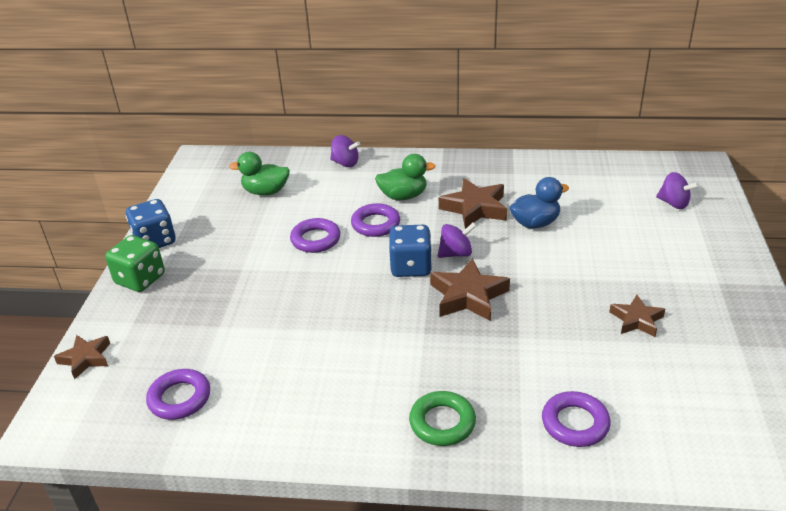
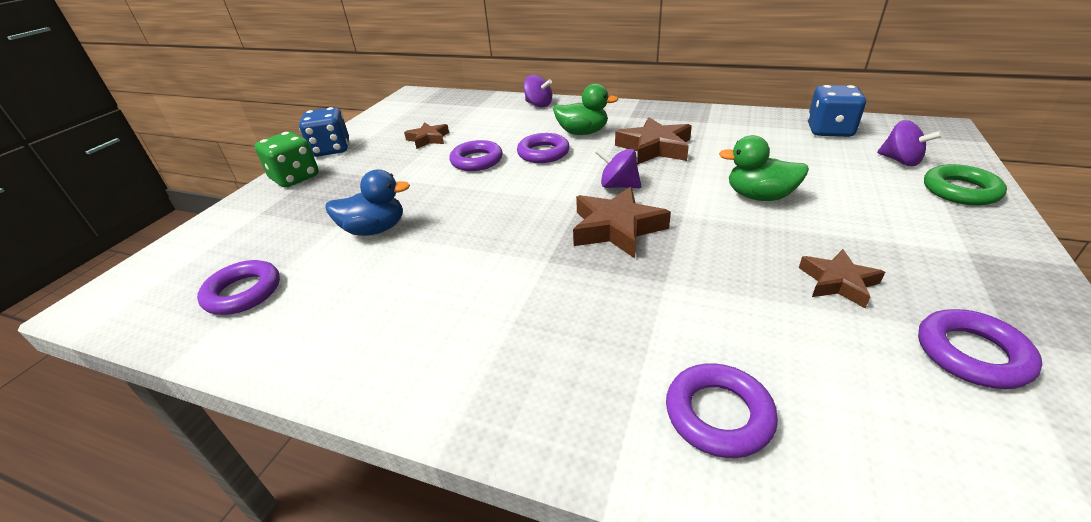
camera: 15 degrees right, 0 degrees up
brown star [54,335,110,379] -> brown star moved to [404,122,449,149]
green duck [229,152,290,196] -> green duck moved to [719,135,809,201]
blue dice [389,225,432,277] -> blue dice moved to [807,85,866,137]
green ring [409,391,476,446] -> green ring moved to [924,164,1007,206]
purple spinning top [438,222,476,258] -> purple spinning top turned 150 degrees counterclockwise [595,148,641,188]
blue duck [510,177,569,229] -> blue duck moved to [325,170,410,236]
none -> purple ring [918,309,1042,389]

